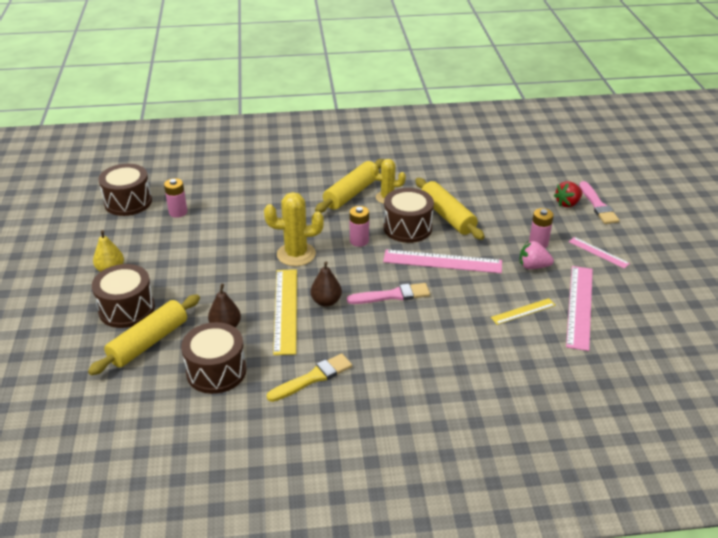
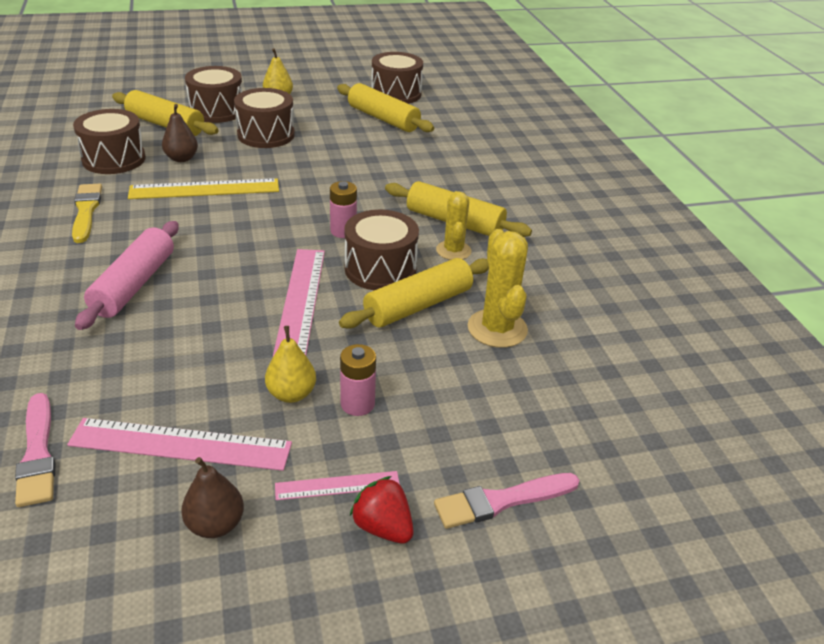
camera: 80 degrees right, 0 degrees up
pink battery [164,178,187,218] -> yellow rolling pin [337,83,434,132]
yellow cactus [264,192,324,266] -> yellow cactus moved to [468,229,528,348]
yellow brush [267,354,352,402] -> yellow brush turned 150 degrees counterclockwise [72,184,102,243]
brown pear [311,261,342,307] -> brown pear moved to [181,457,244,538]
pink brush [347,283,430,304] -> pink brush moved to [15,393,55,507]
yellow ruler [491,298,555,325] -> none
pink strawberry [520,241,554,269] -> yellow pear [265,326,316,403]
red strawberry [554,181,582,207] -> red strawberry moved to [350,476,414,544]
pink ruler [569,237,630,269] -> pink ruler turned 45 degrees clockwise [275,471,400,500]
none -> pink rolling pin [75,221,179,330]
none -> brown drum [234,88,295,148]

